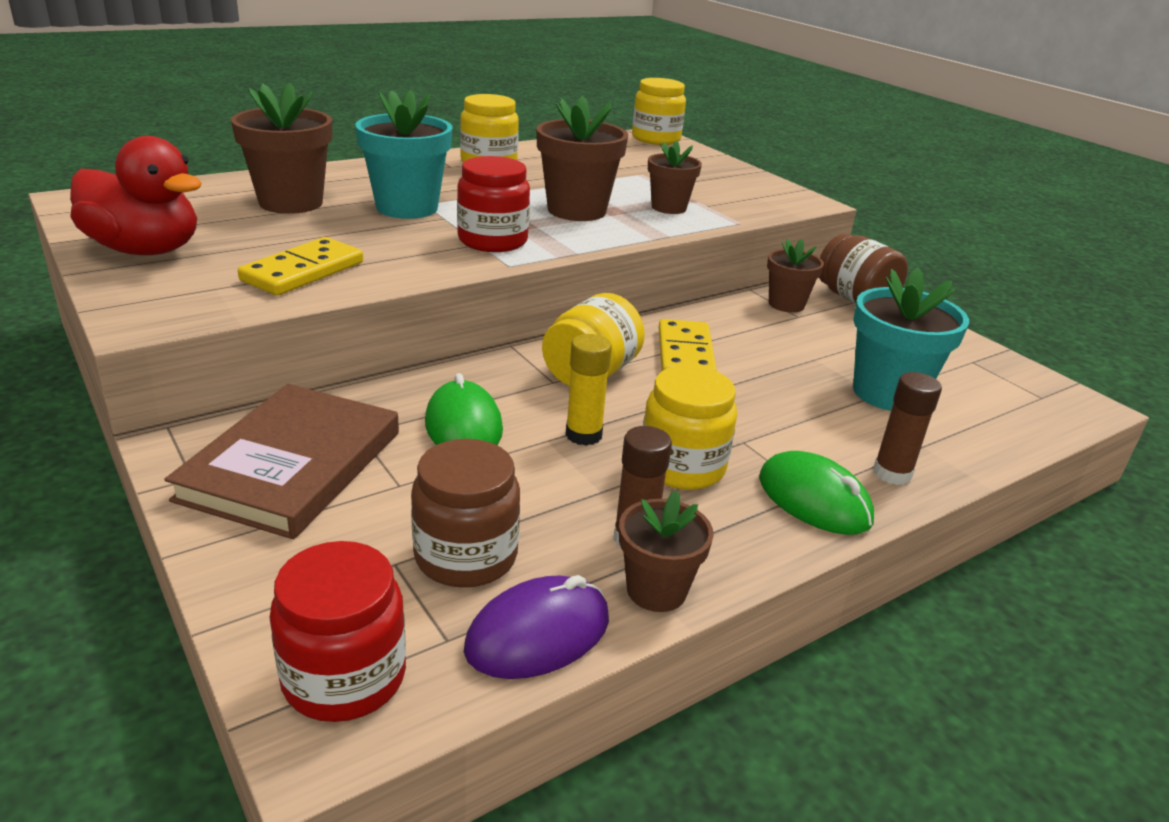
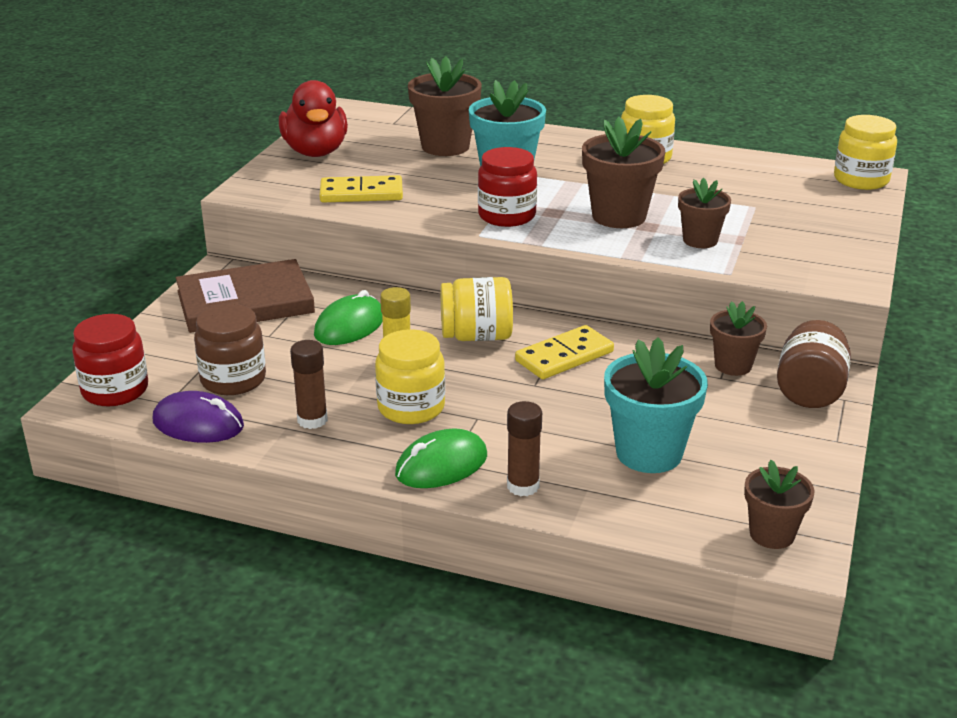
camera: 55 degrees right, 0 degrees up
brown flower pot [619,490,714,612] -> brown flower pot moved to [744,460,815,549]
green mouse [759,451,874,535] -> green mouse turned 45 degrees clockwise [395,429,487,488]

